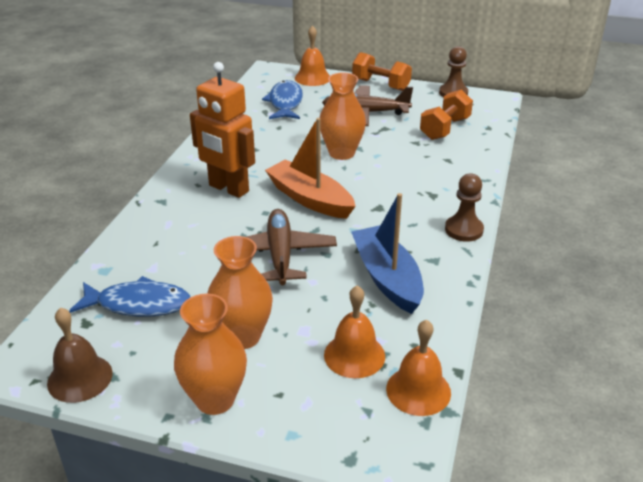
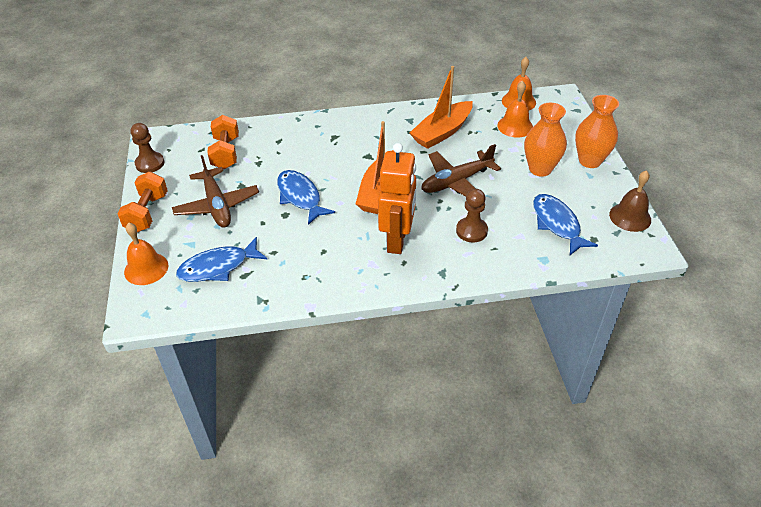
camera: 115 degrees left, 10 degrees up
orange vase [320,73,366,160] -> blue fish [277,170,335,225]
blue boat [351,193,424,314] -> orange boat [410,66,473,149]
orange dumbbell [420,90,473,140] -> orange dumbbell turned 75 degrees clockwise [207,115,239,169]
brown pawn [445,173,484,242] -> brown pawn moved to [456,189,488,242]

